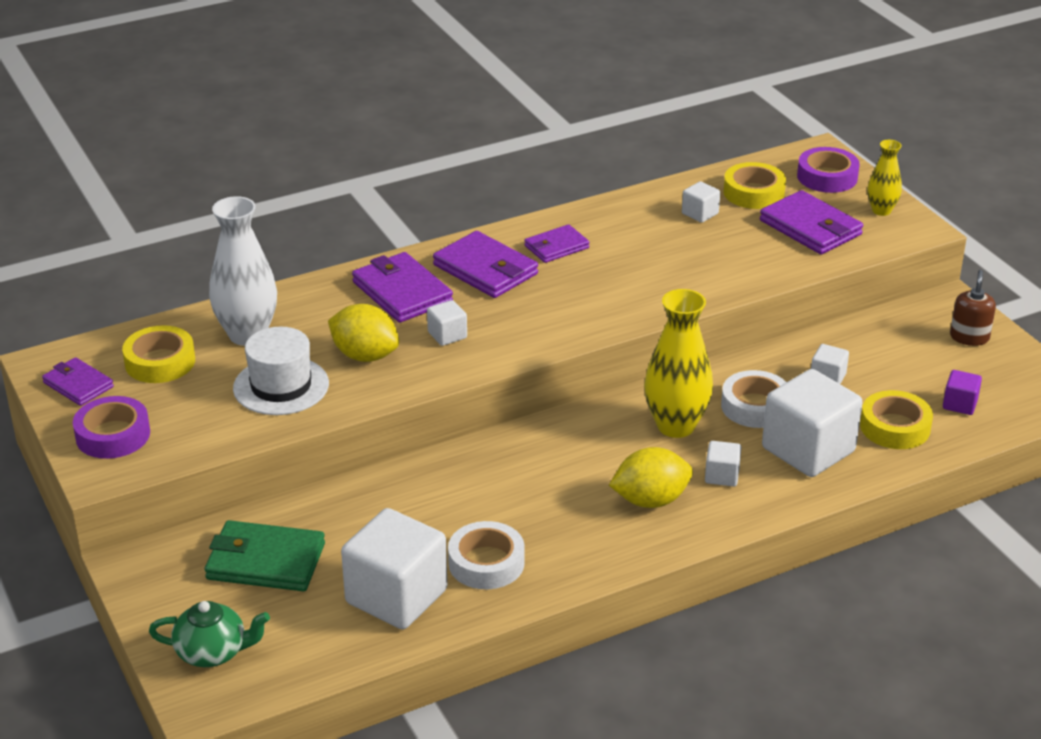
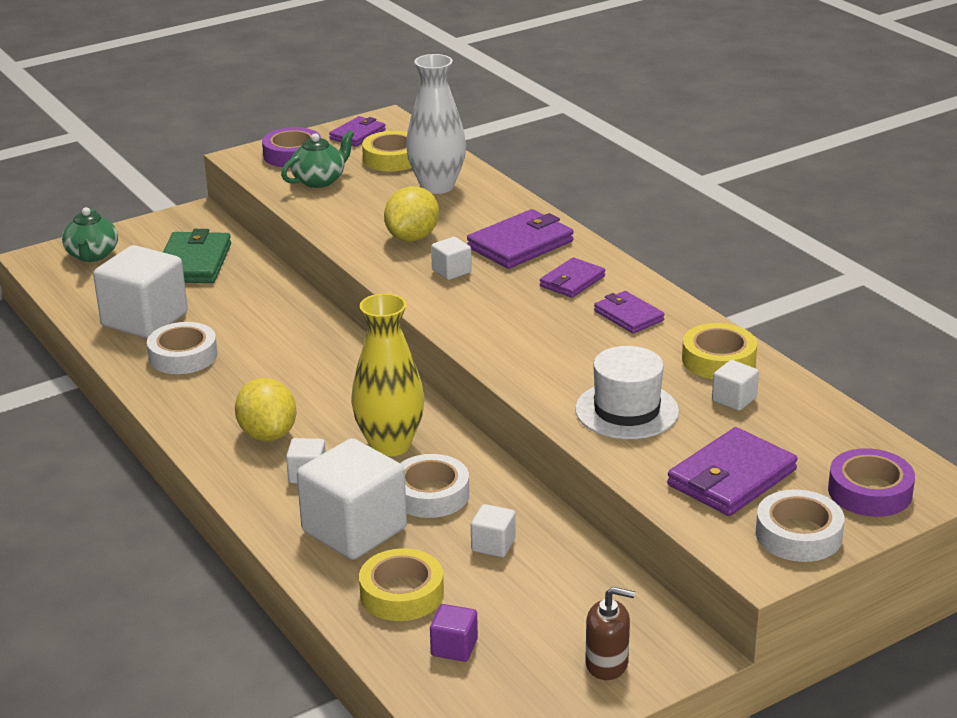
camera: 85 degrees right, 5 degrees down
white hat [233,327,329,415] -> white hat moved to [575,346,679,439]
purple wallet [433,231,538,298] -> purple wallet [540,257,605,298], size x0.62
yellow tape [723,162,786,209] -> yellow tape moved to [682,323,757,379]
yellow vase [867,140,902,216] -> white tape [756,489,844,562]
none -> green teapot [281,130,354,188]

